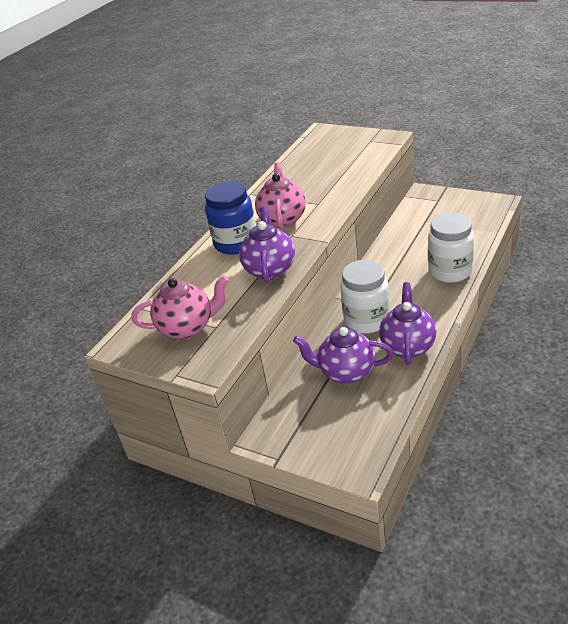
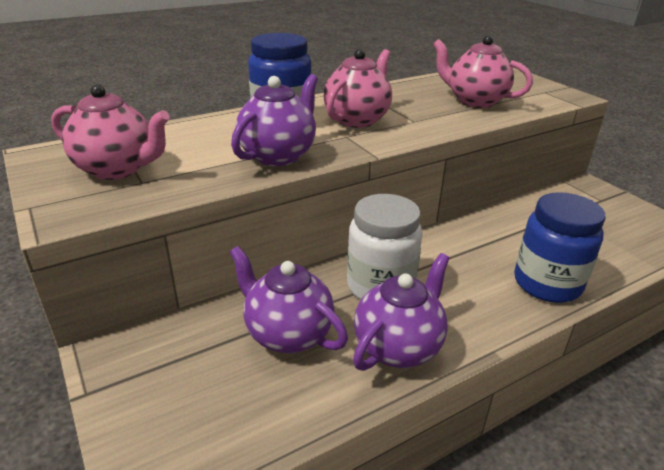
camera: 25 degrees right, 5 degrees down
white jar [428,213,474,283] -> blue jar [514,192,606,303]
none -> pink teapot [433,35,533,108]

